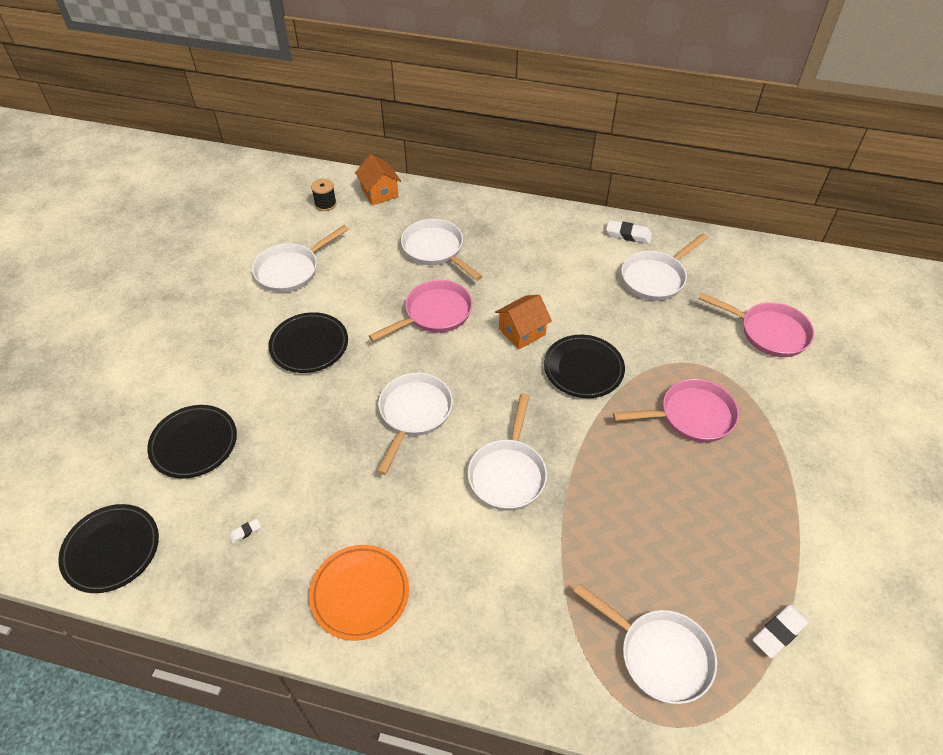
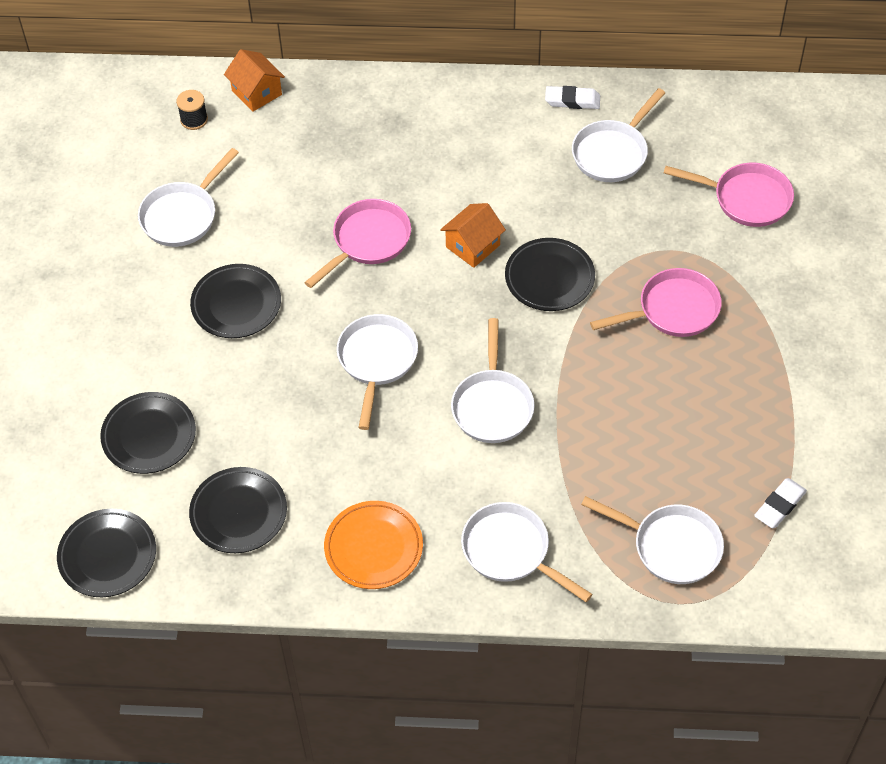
camera: 10 degrees left, 5 degrees up
white eraser [229,519,261,543] -> black plate [189,467,287,553]
white pan [401,219,482,281] -> white pan moved to [461,502,592,602]

